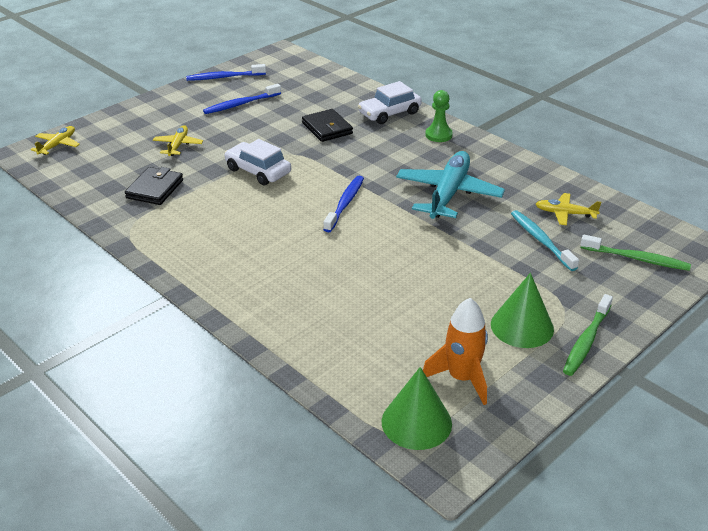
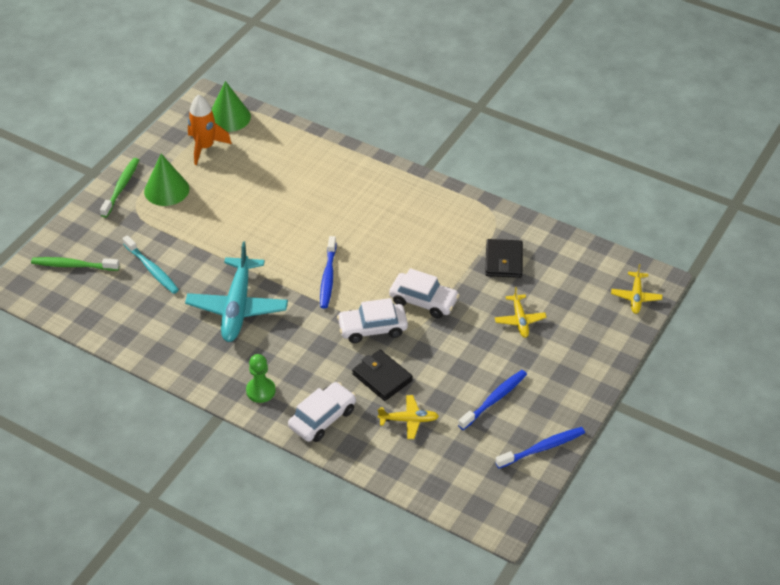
camera: 165 degrees right, 10 degrees up
yellow plane [536,193,601,225] -> yellow plane moved to [378,395,439,439]
none -> white car [337,298,408,343]

